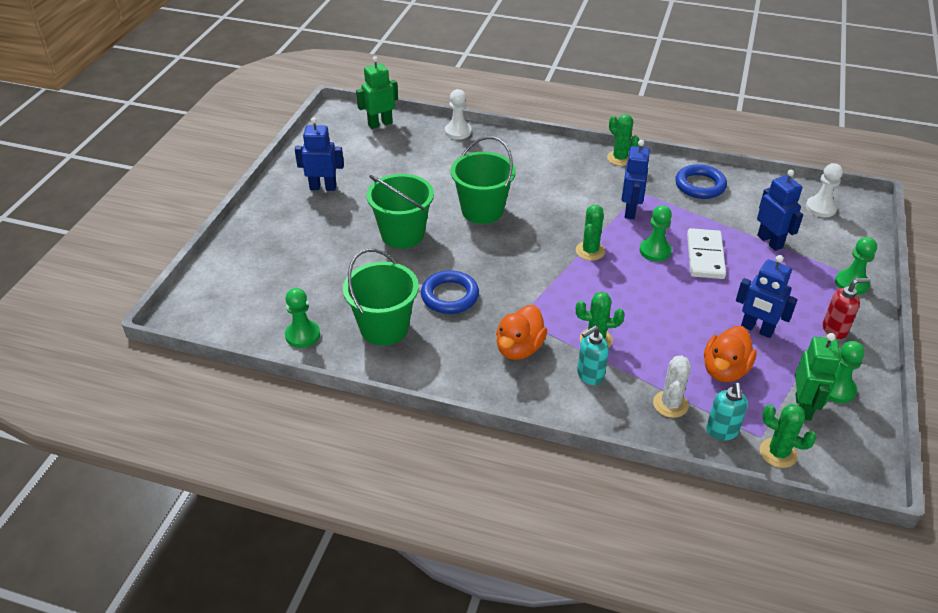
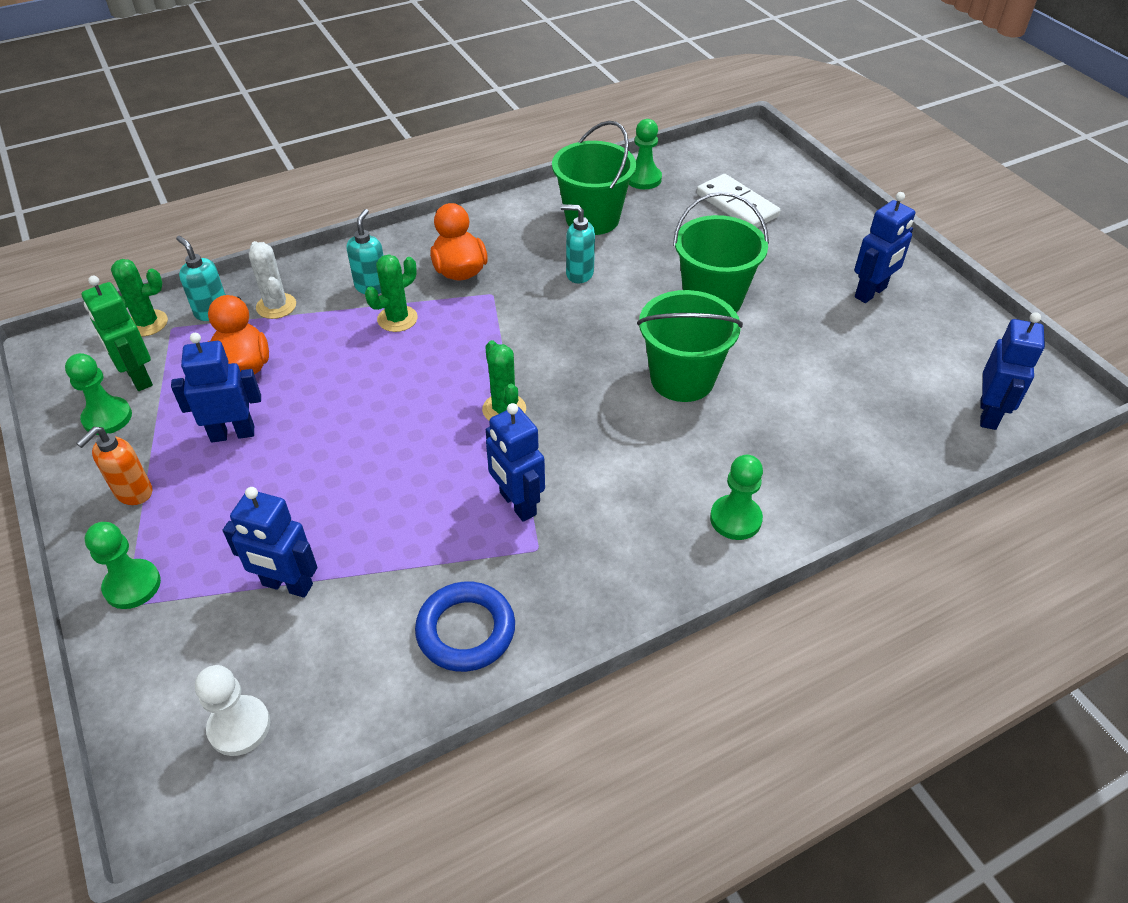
camera: 135 degrees right, 5 degrees up
green robot [356,56,398,129] -> blue robot [980,312,1045,430]
blue ring [421,270,479,314] -> turquoise soap dispenser [561,204,595,283]
white pawn [445,89,471,140] -> none
green cactus [607,114,639,166] -> none
green pawn [640,205,672,262] -> green pawn moved to [710,455,763,540]
white domino [687,228,726,279] -> white domino moved to [697,174,780,228]
red soap dispenser [823,278,870,339] -> orange soap dispenser [76,427,152,505]

